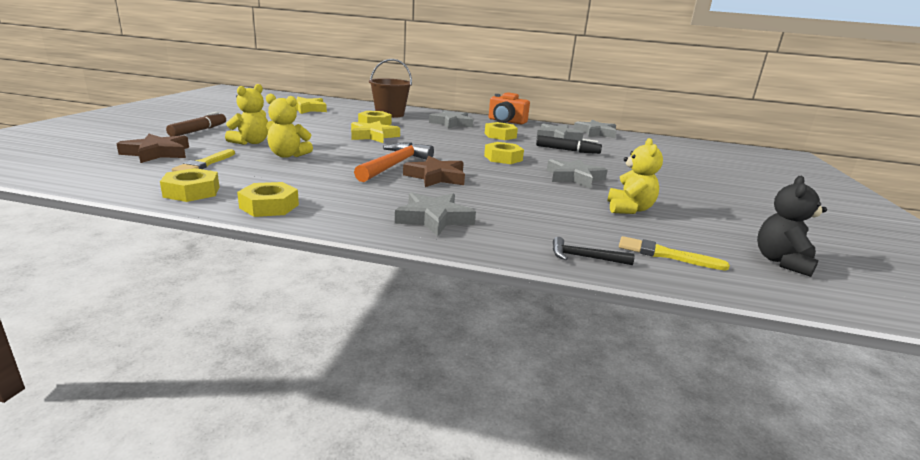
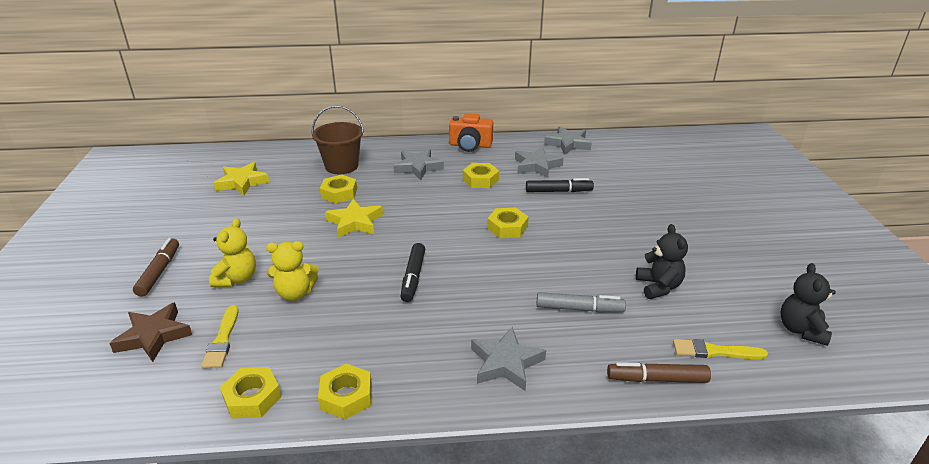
camera: 15 degrees left, 10 degrees up
orange hammer [354,143,434,182] -> black marker [400,243,425,302]
brown star [403,156,465,187] -> none
grey star [547,159,608,188] -> none
black hammer [553,237,635,265] -> brown marker [607,362,711,383]
yellow teddy bear [608,138,663,214] -> black teddy bear [636,224,688,299]
none -> grey marker [537,292,626,312]

